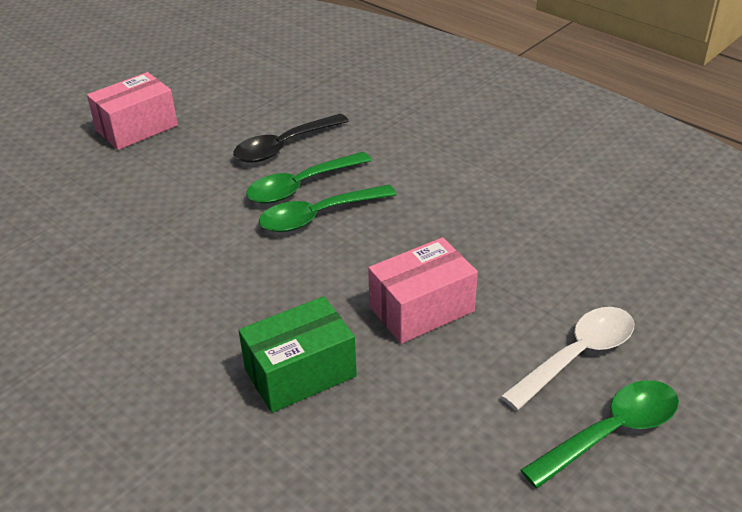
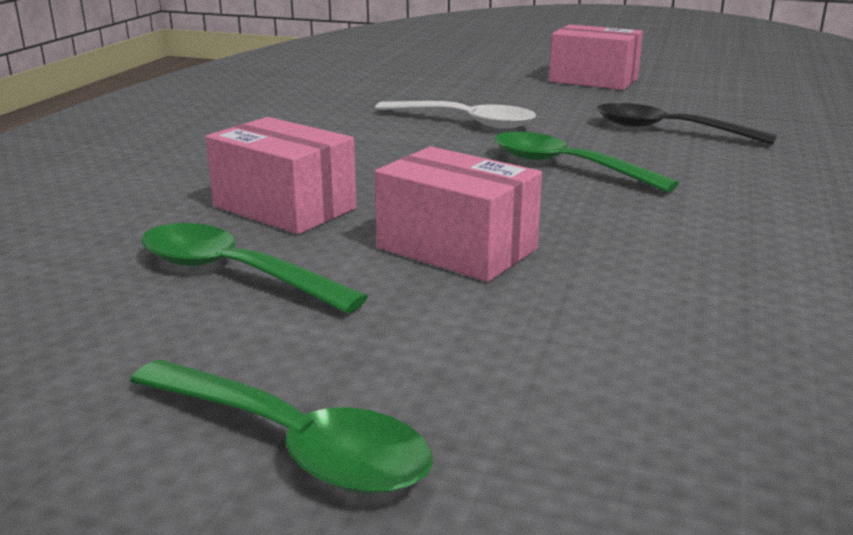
camera: 65 degrees right, 15 degrees down
green box [239,296,357,413] -> pink box [205,117,357,234]
green spoon [246,152,372,203] -> green spoon moved to [141,223,368,314]
white spoon [501,307,634,410] -> white spoon moved to [375,101,536,129]

